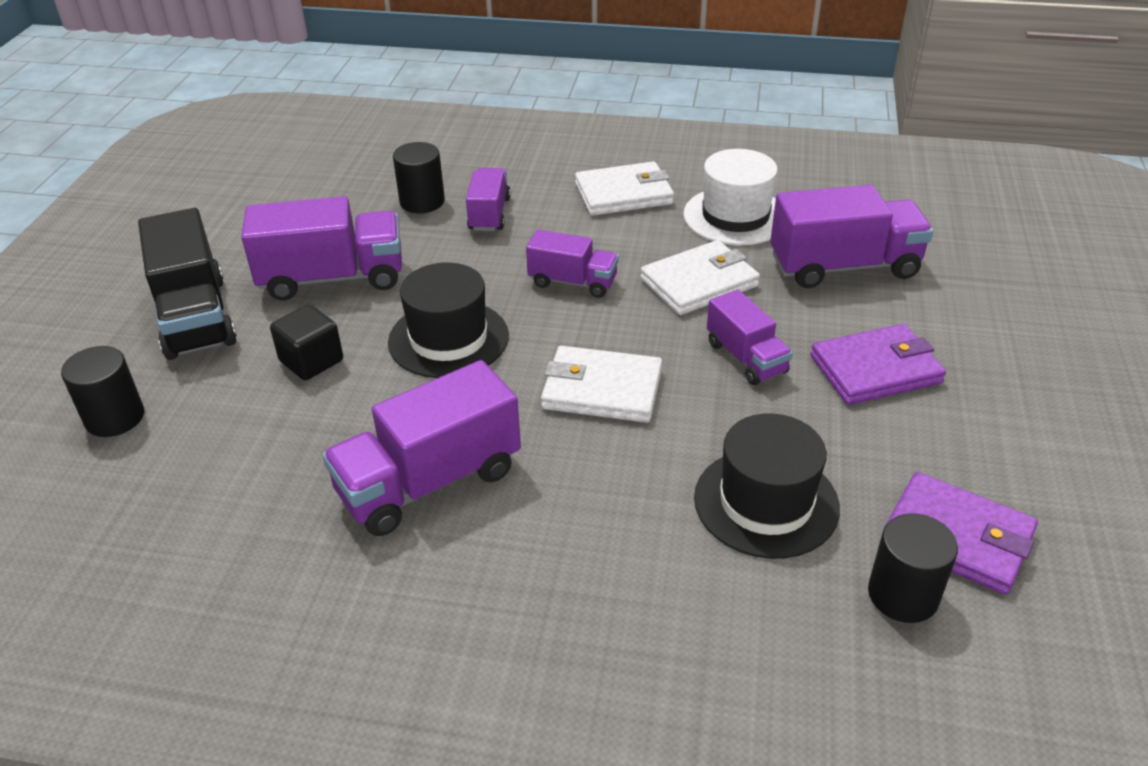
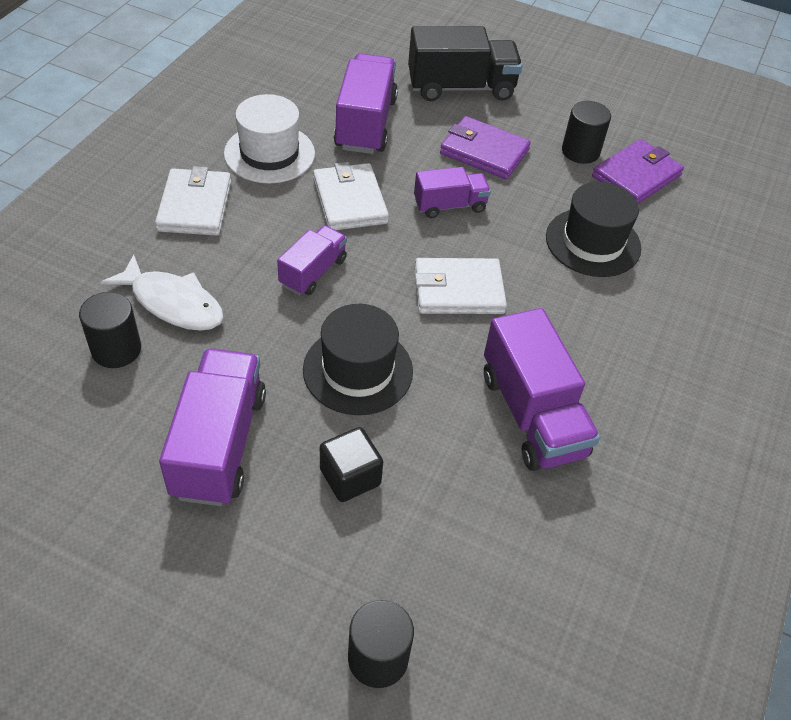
camera: 80 degrees left, 10 degrees up
black truck [138,208,237,360] -> black truck moved to [408,26,523,101]
purple truck [466,168,511,231] -> white fish [101,254,224,331]
white wallet [541,346,662,423] -> white wallet turned 60 degrees clockwise [415,258,507,314]
purple wallet [810,324,946,405] -> purple wallet turned 60 degrees counterclockwise [440,116,531,179]
black cylinder [868,513,958,623] -> black cylinder moved to [562,101,611,164]

